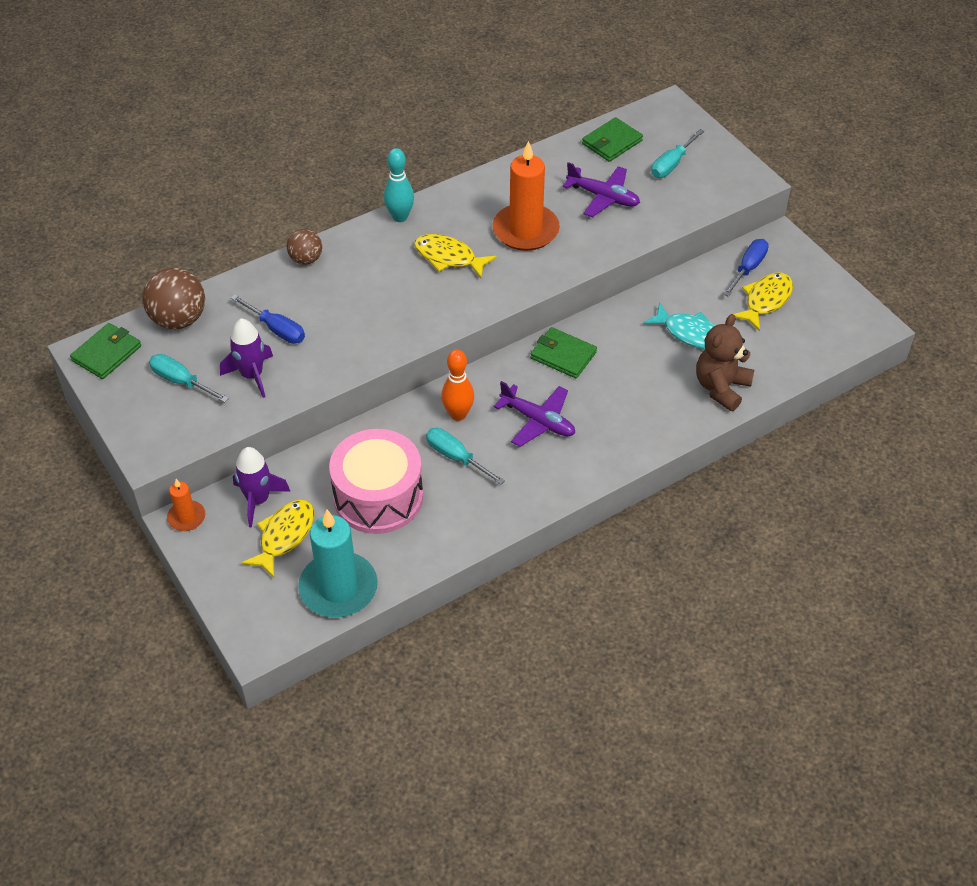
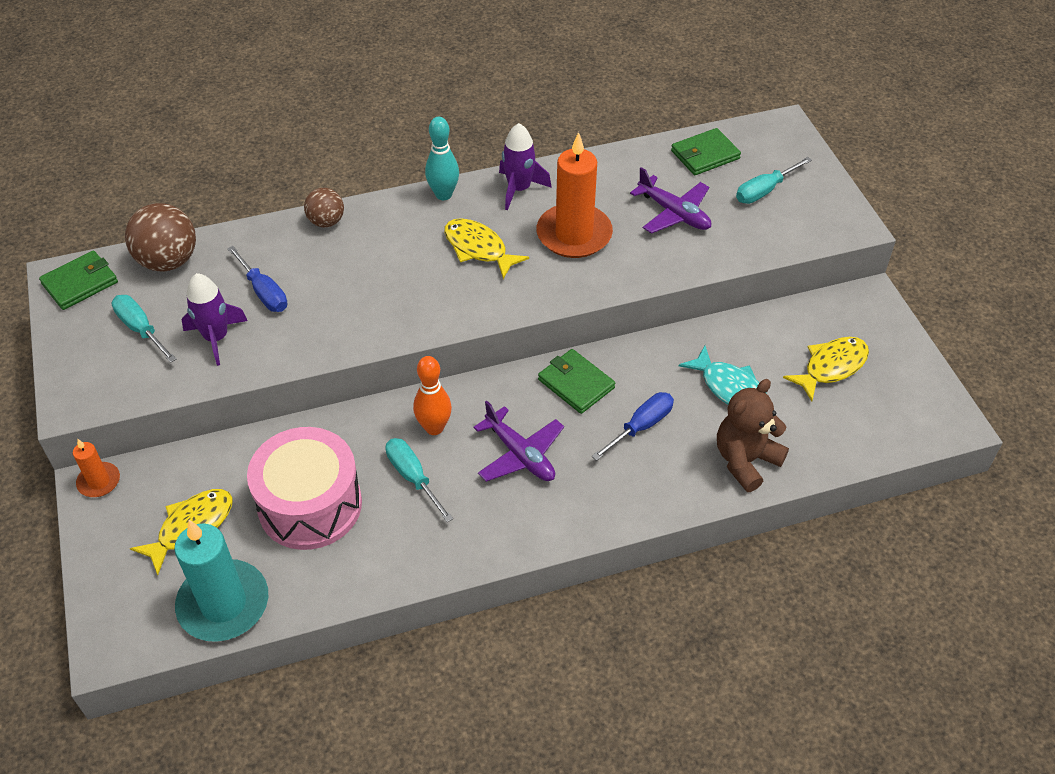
camera: 15 degrees right, 0 degrees up
purple rocket [233,447,291,527] -> purple rocket moved to [499,123,552,210]
blue screwdriver [723,239,769,297] -> blue screwdriver moved to [592,392,674,461]

